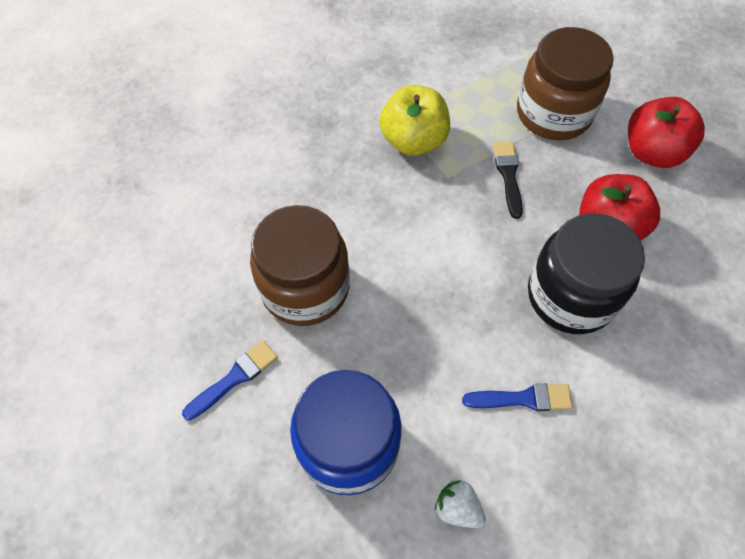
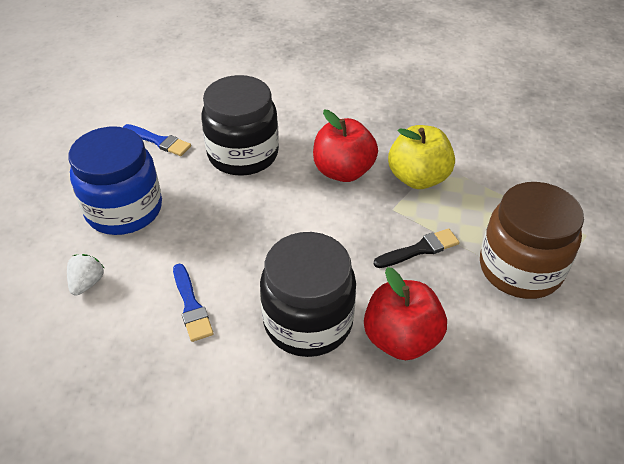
camera: 70 degrees right, 15 degrees down
brown jar [250,205,350,326] -> black jar [201,75,279,176]
red apple [628,97,705,168] -> red apple moved to [313,110,378,182]

